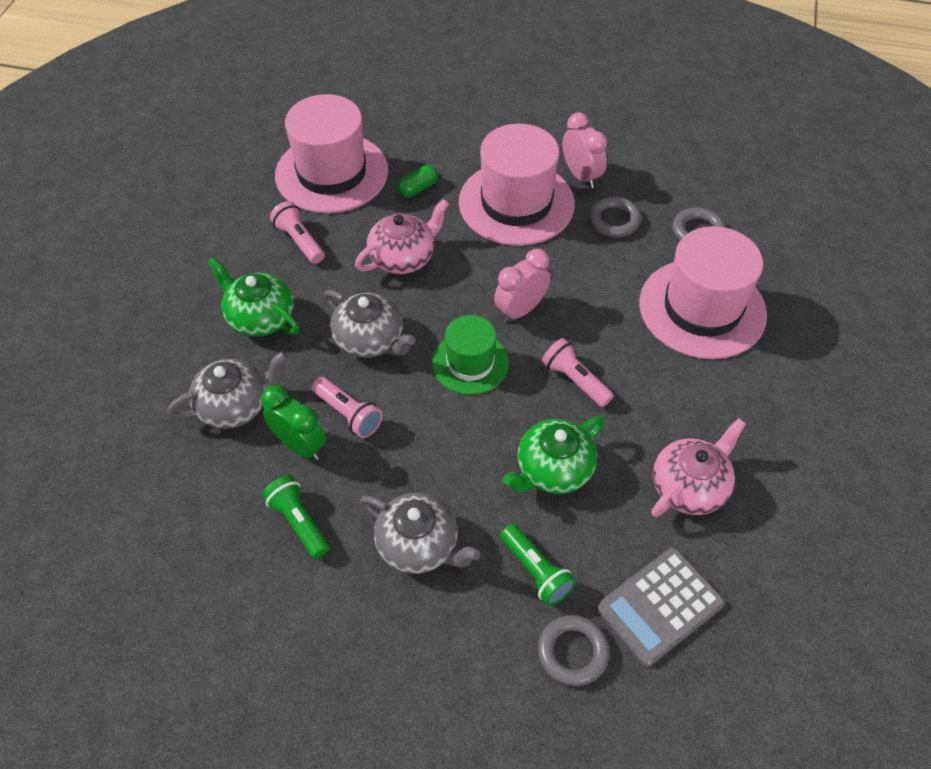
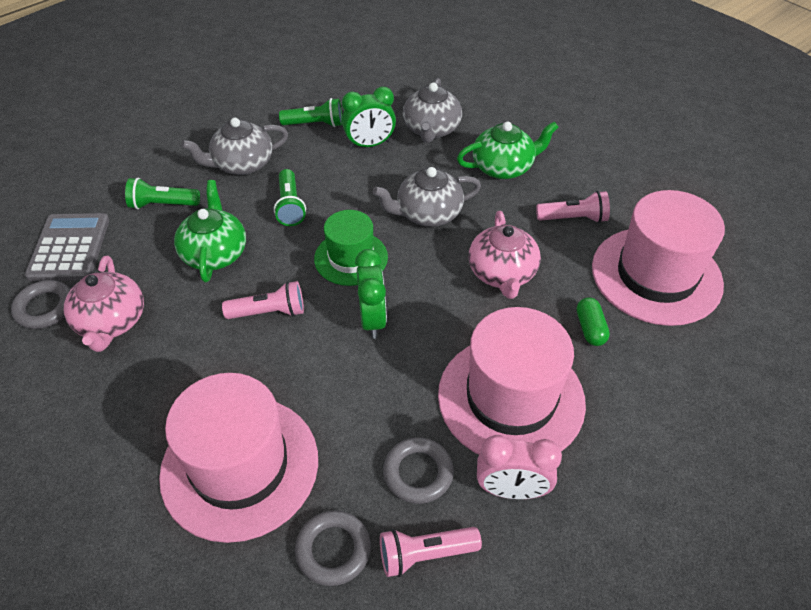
camera: 125 degrees right, 5 degrees down
pink flashlight [312,377,383,438] -> pink flashlight moved to [380,527,482,577]
pink clock [494,249,551,323] -> green clock [355,249,387,339]
grey ring [538,615,610,686] -> grey ring moved to [11,280,71,329]
none -> green flashlight [274,169,306,226]

